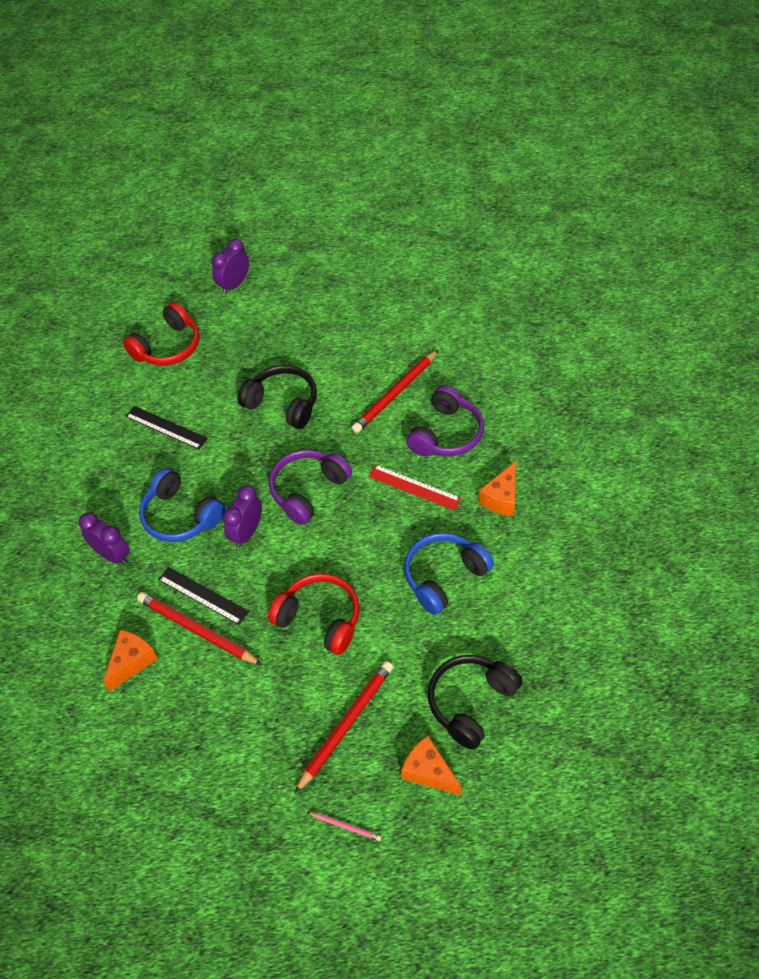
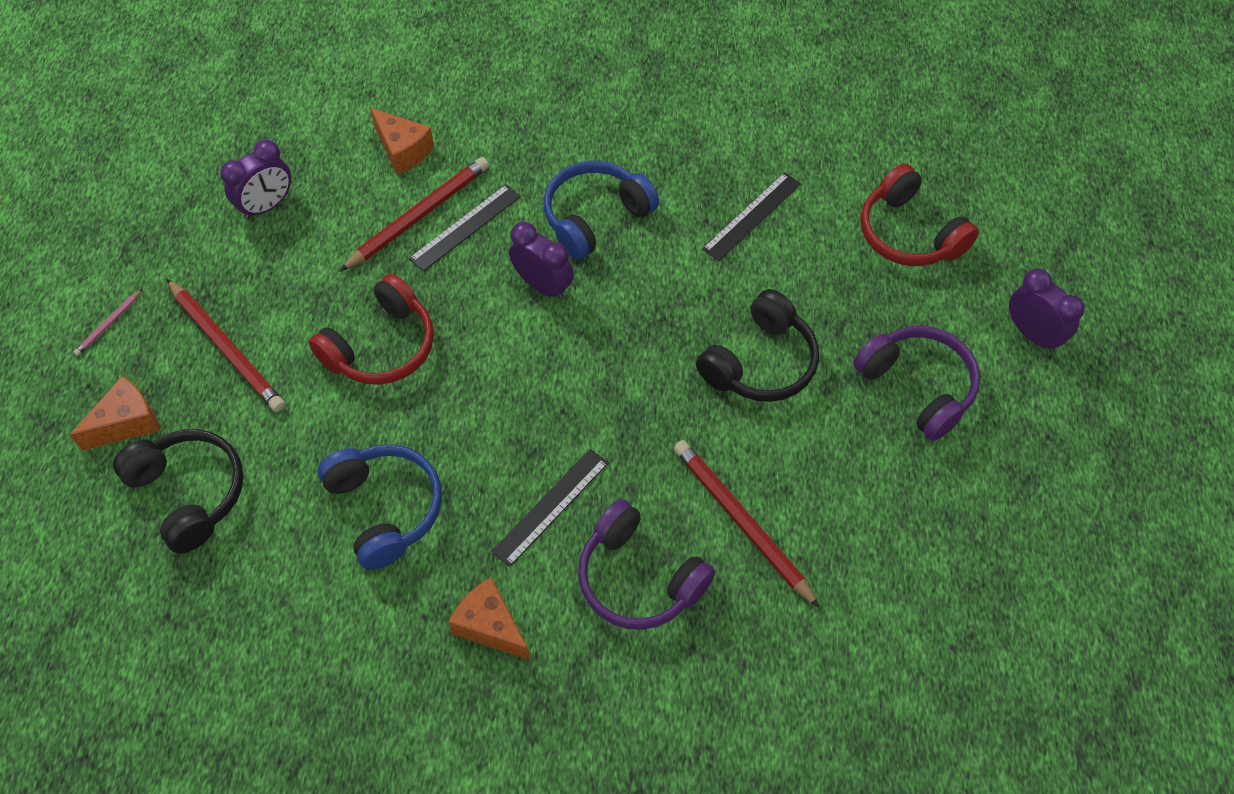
camera: 100 degrees right, 5 degrees up
purple clock [79,512,130,565] -> purple clock moved to [220,140,291,220]
purple headphones [269,450,352,525] -> purple headphones moved to [853,326,981,441]
red ruler [368,465,461,510] -> black ruler [491,449,609,567]

